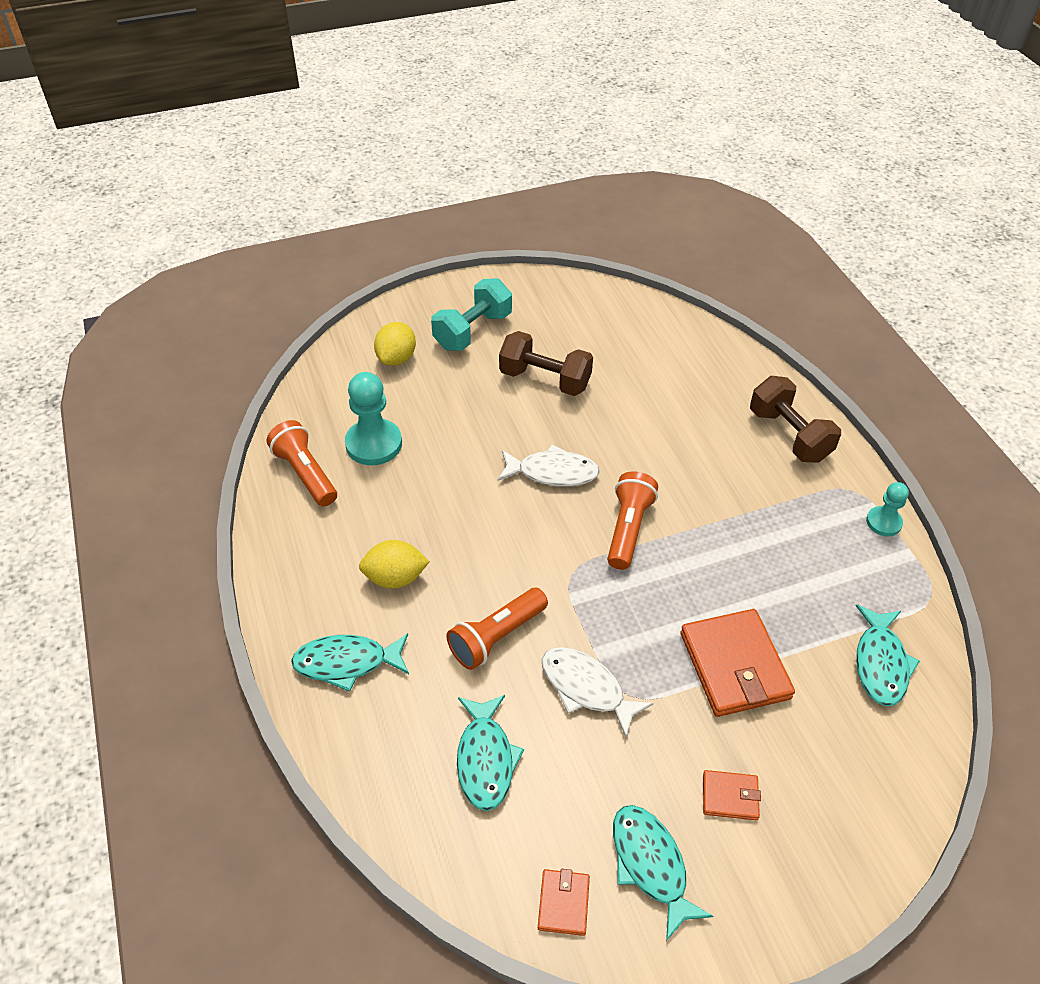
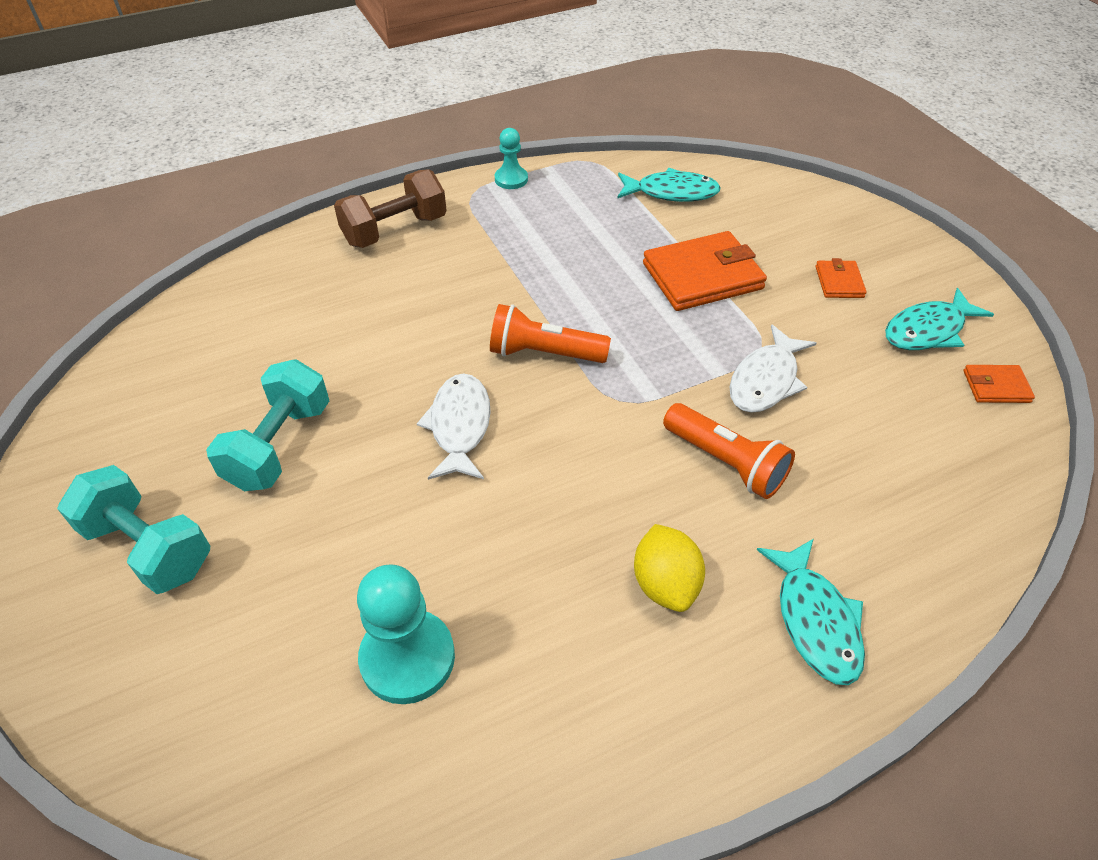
camera: 95 degrees left, 0 degrees up
orange flashlight [266,420,337,506] -> none
yellow lemon [374,322,416,366] -> none
turquoise fish [457,695,524,811] -> none
brown dumbbell [499,331,593,396] -> turquoise dumbbell [206,359,329,491]

